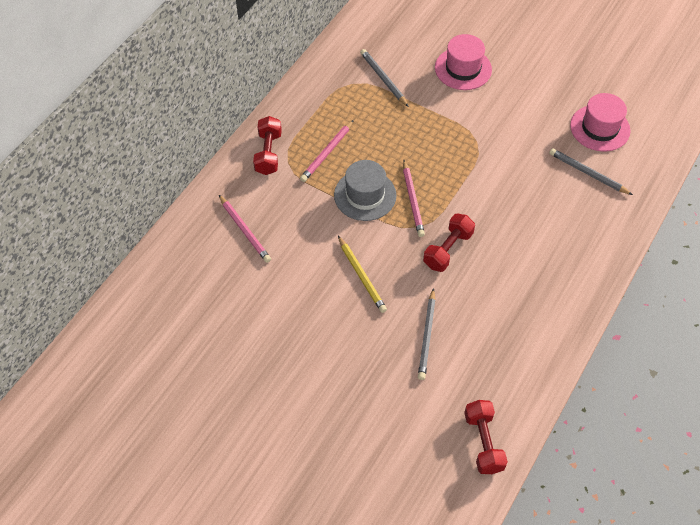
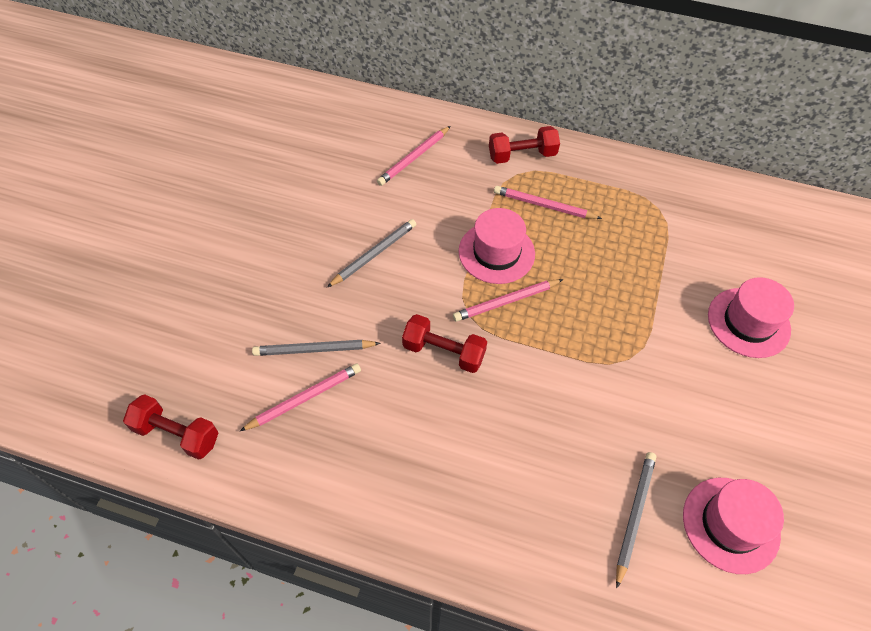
camera: 75 degrees right, 0 degrees up
grey hat [334,160,396,221] -> pink hat [459,208,535,284]
yellow pencil [338,236,387,313] -> none
grey pencil [360,49,409,107] -> grey pencil moved to [327,219,416,287]
red dumbbell [464,400,508,474] -> red dumbbell turned 45 degrees clockwise [123,394,219,460]
none -> pink pencil [240,363,361,431]

